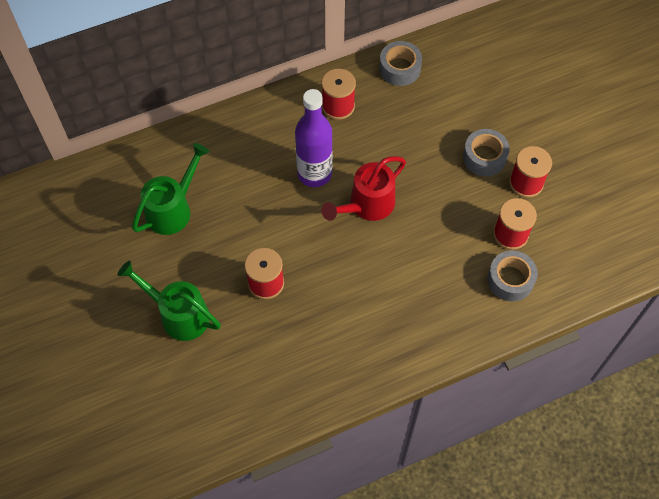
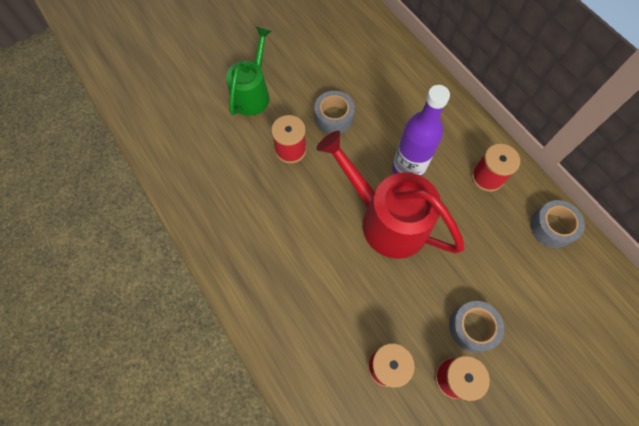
camera: 80 degrees right, 5 degrees up
green watering can [132,143,209,235] -> none
red watering can [321,156,406,221] -> red watering can [316,130,464,259], size x1.53
grey tape [487,250,538,301] -> grey tape moved to [314,91,355,134]

